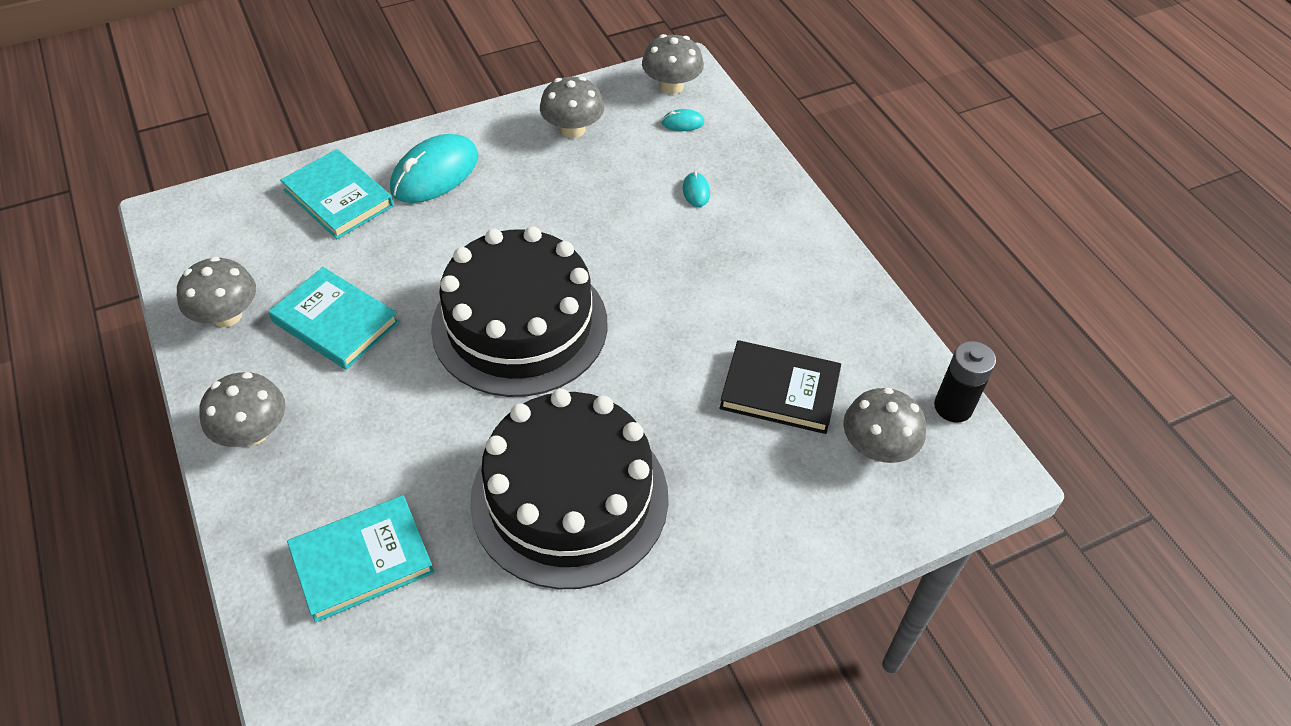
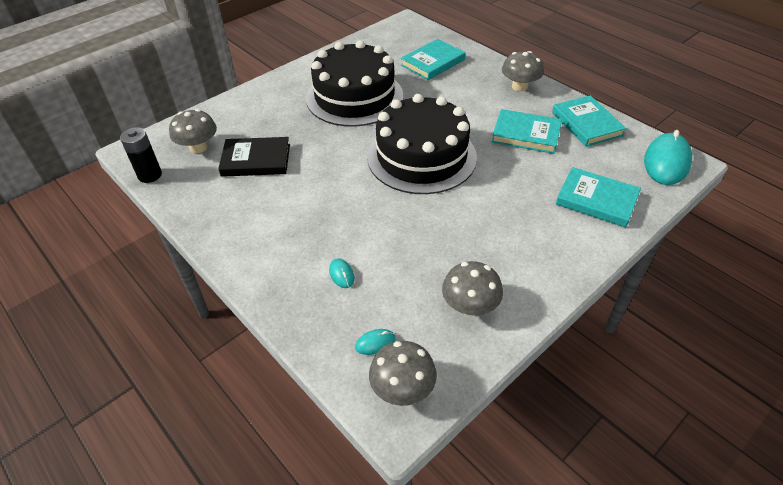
camera: 165 degrees right, 5 degrees down
grey mushroom [177,256,256,327] -> turquoise book [552,95,626,147]
turquoise mouse [390,134,479,203] -> turquoise mouse moved to [644,130,692,185]

